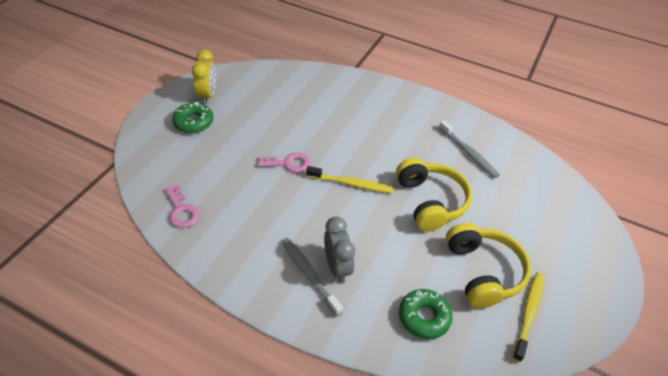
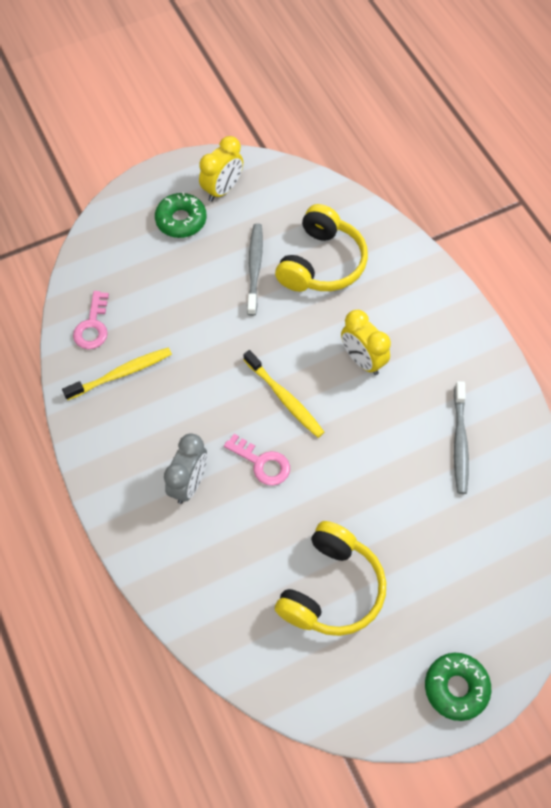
camera: 40 degrees right, 15 degrees up
pink key [258,152,311,172] -> pink key moved to [224,434,290,486]
grey toothbrush [281,238,343,316] -> grey toothbrush moved to [247,223,263,316]
yellow headphones [396,158,472,232] -> yellow headphones moved to [275,204,368,292]
green donut [399,289,453,339] -> green donut moved to [425,653,491,721]
yellow toothbrush [513,272,544,362] -> yellow toothbrush moved to [62,347,172,400]
none -> yellow clock [341,310,391,375]

